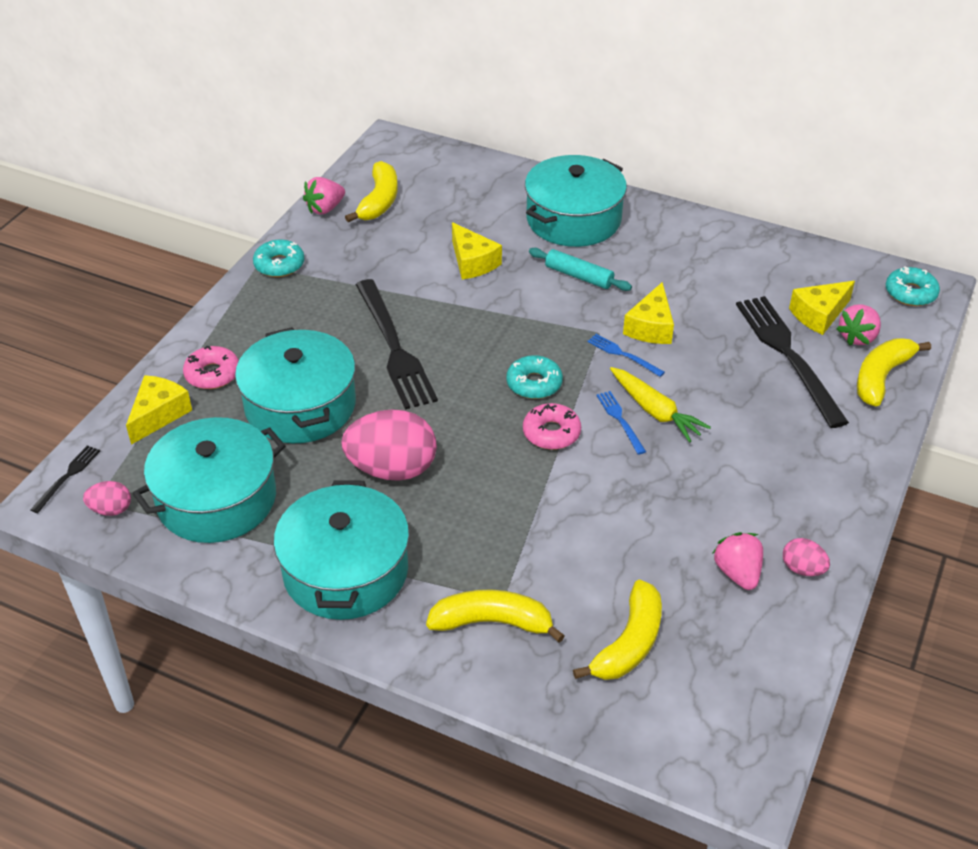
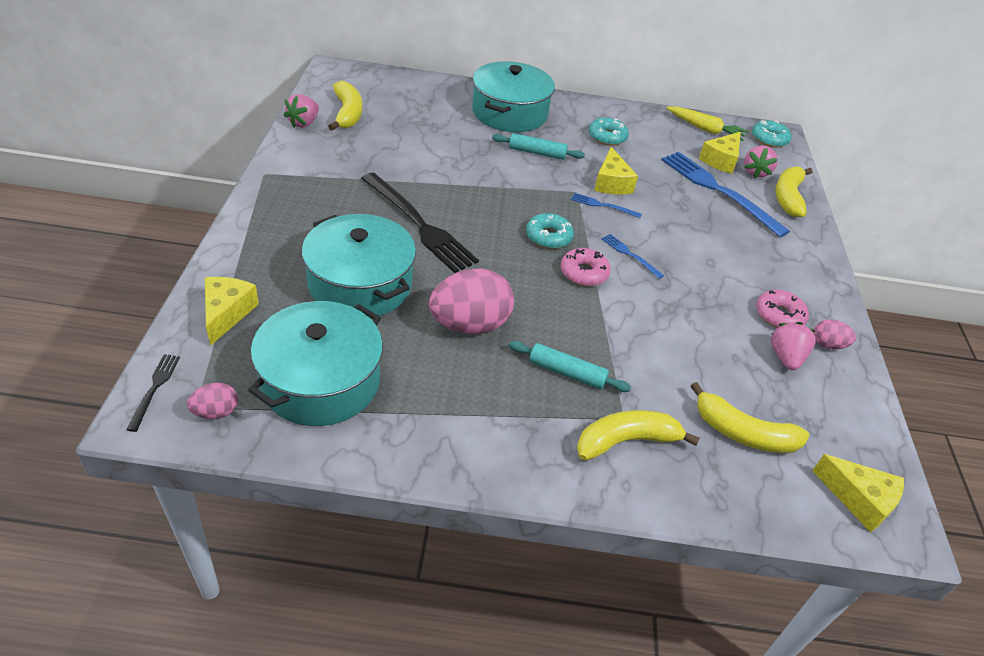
camera: 25 degrees left, 0 degrees up
pink donut [183,346,239,389] -> pink donut moved to [756,290,809,328]
turquoise donut [253,240,304,277] -> turquoise donut moved to [589,118,629,146]
turquoise pot [274,480,409,620] -> none
yellow cheese [452,222,502,279] -> yellow cheese moved to [812,454,904,532]
yellow banana [573,579,662,680] -> yellow banana turned 105 degrees clockwise [691,382,810,453]
yellow carrot [610,367,711,443] -> yellow carrot moved to [666,106,749,141]
pink strawberry [712,532,763,590] -> pink strawberry turned 45 degrees clockwise [771,322,816,370]
black fork [736,296,849,428] -> blue fork [661,152,790,237]
none -> turquoise rolling pin [509,341,631,392]

